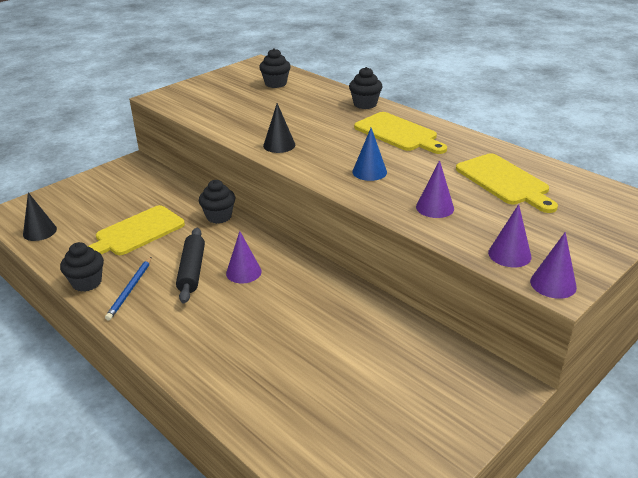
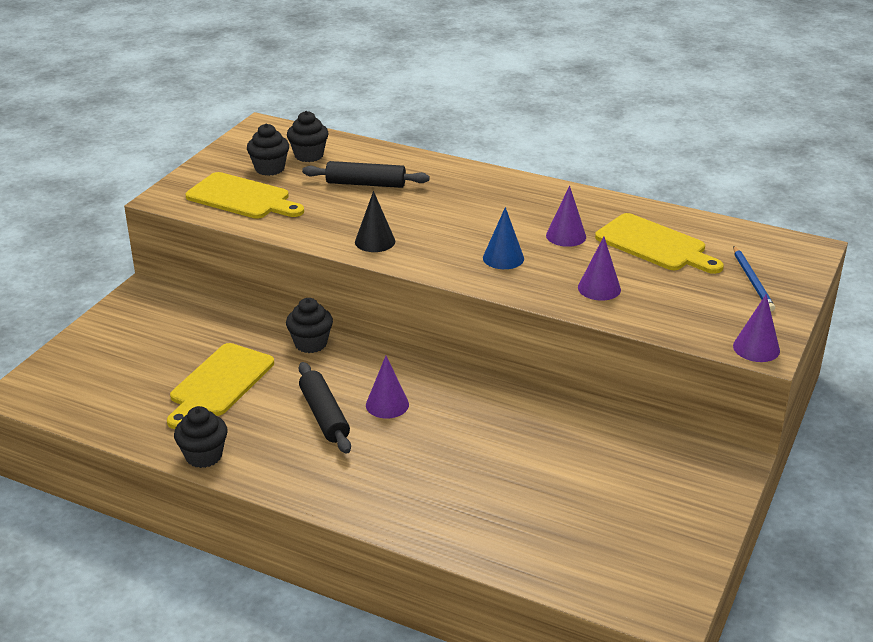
camera: 20 degrees left, 0 degrees up
black cone [23,192,57,241] -> none
blue pencil [105,257,151,320] -> blue pencil moved to [733,246,775,311]
black cupcake [349,67,382,109] -> black cupcake moved to [247,124,289,176]
yellow cutting board [354,112,447,154] -> yellow cutting board moved to [185,172,304,219]
purple cone [488,204,531,267] -> purple cone moved to [546,186,586,247]
none -> black rolling pin [302,161,429,188]

